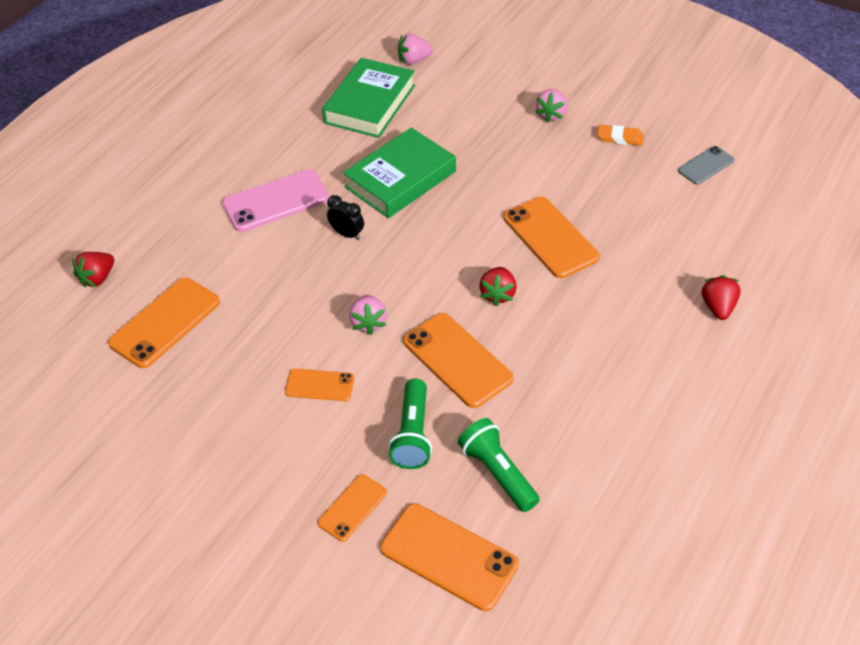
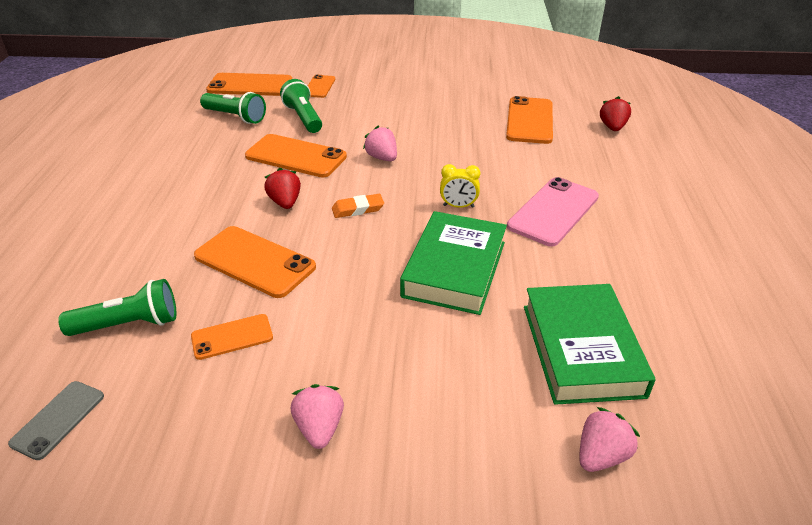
camera: 150 degrees right, 10 degrees down
orange phone [285,369,354,401] -> orange phone moved to [191,314,273,360]
black clock [327,195,364,240] -> yellow clock [440,164,481,208]
orange eraser [597,125,644,146] -> orange eraser moved to [332,194,384,218]
red strawberry [702,275,741,320] -> none
none -> green flashlight [58,279,177,336]

